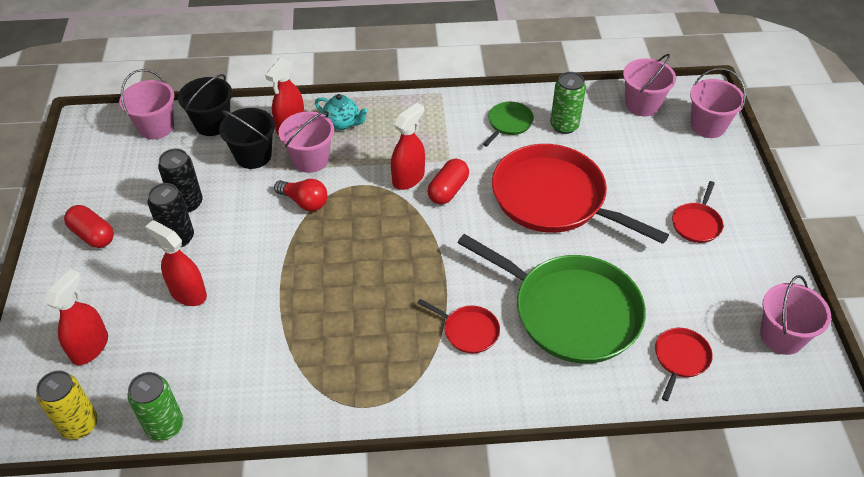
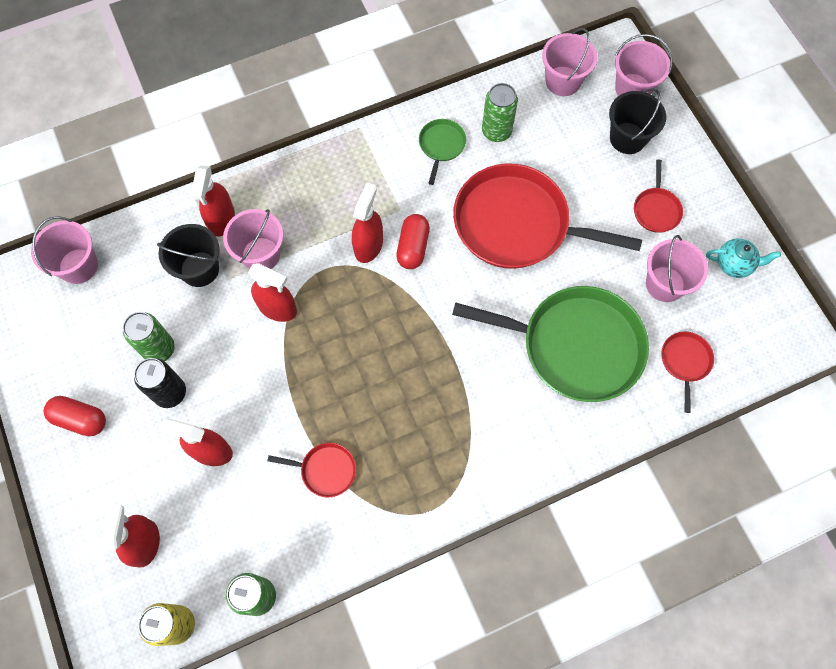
camera: 20 degrees left, 20 degrees up
black can [158,149,203,213] -> green can [123,312,175,361]
black bucket [178,74,232,136] -> black bucket moved to [609,88,666,154]
red light bulb [274,179,328,211] -> red spray bottle [248,264,297,322]
turquoise teapot [315,94,368,130] -> turquoise teapot moved to [706,238,781,278]
red pan [418,299,500,354] -> red pan moved to [267,443,356,498]
pink bucket [760,275,831,355] -> pink bucket moved to [646,235,708,302]

